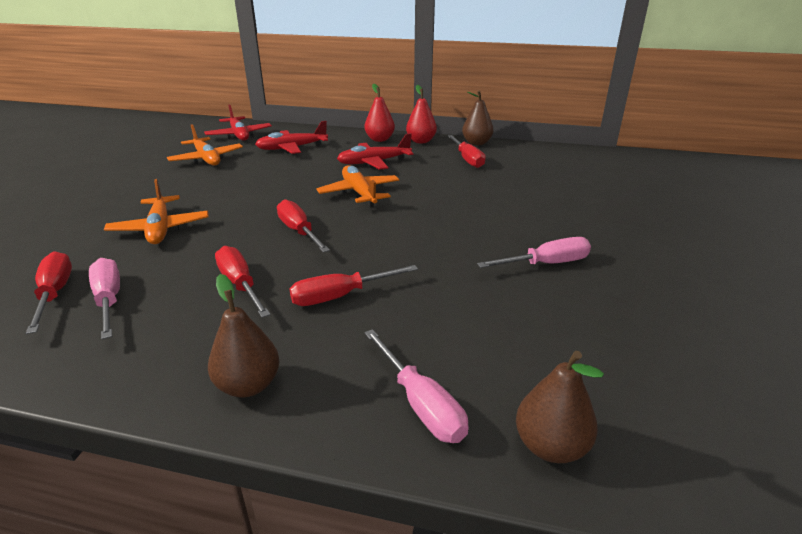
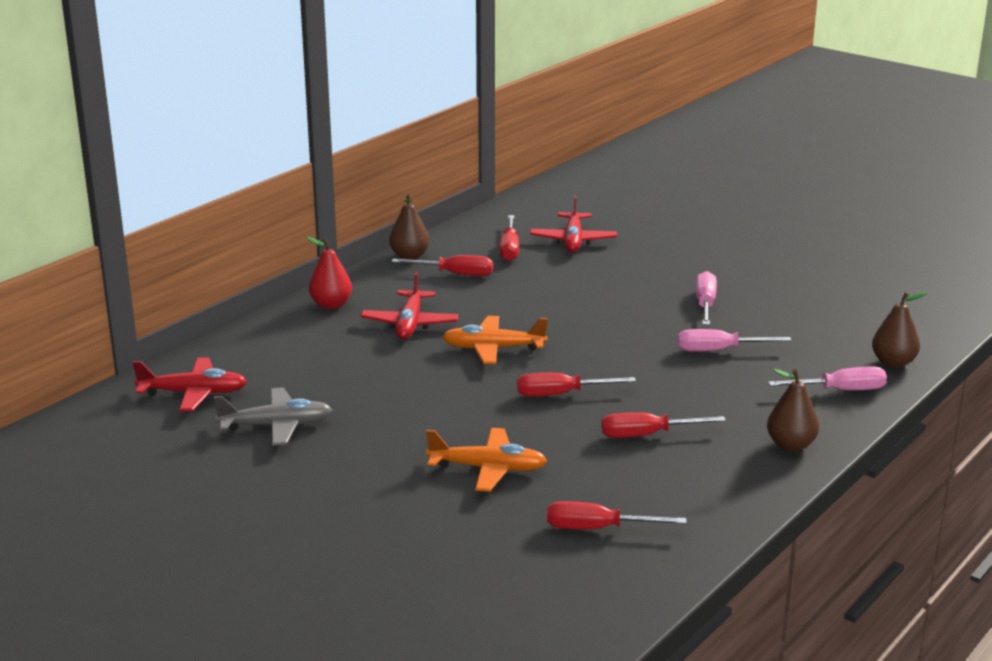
camera: 65 degrees left, 5 degrees down
pink screwdriver [89,258,120,339] -> pink screwdriver moved to [678,329,791,351]
orange plane [167,124,243,165] -> grey plane [214,388,333,446]
red plane [255,121,328,154] -> red plane moved to [530,196,617,252]
red screwdriver [289,265,418,306] -> red screwdriver moved to [500,215,519,261]
red pear [406,85,437,144] -> none

